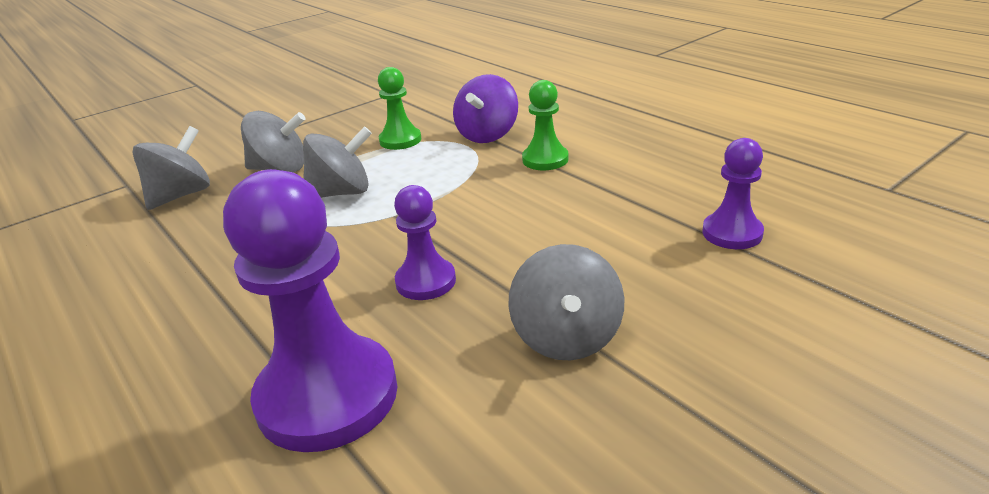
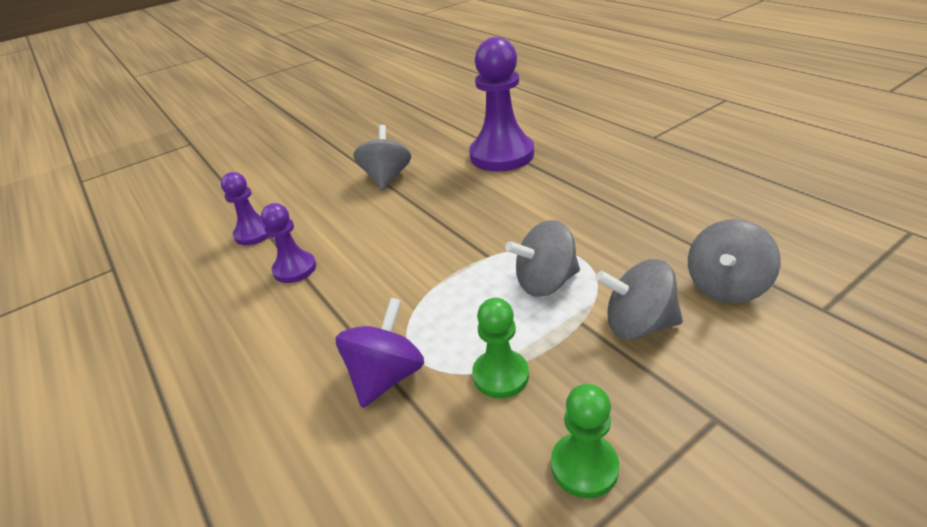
camera: 175 degrees left, 5 degrees up
purple pawn [394,185,456,300] -> purple pawn moved to [261,203,316,283]
green pawn [522,80,568,170] -> green pawn moved to [551,384,619,498]

